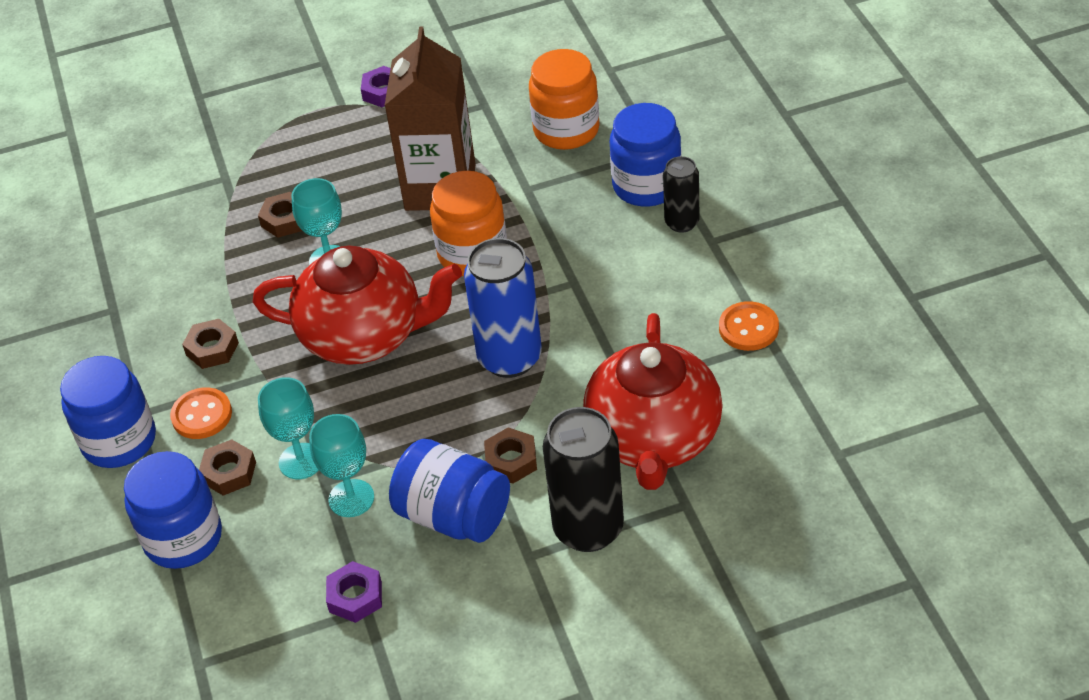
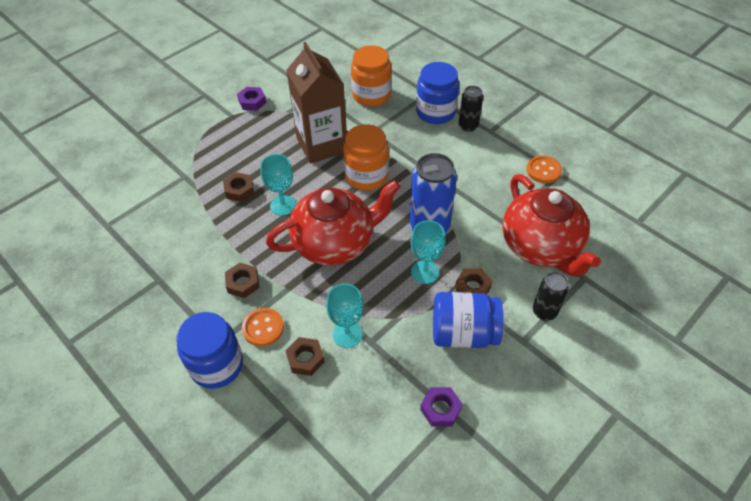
camera: 30 degrees left, 5 degrees up
blue jar [124,451,222,569] -> none
turquoise goblet [309,414,374,517] -> turquoise goblet moved to [411,220,446,284]
black can [543,407,624,552] -> black can [533,272,569,321], size x0.57

